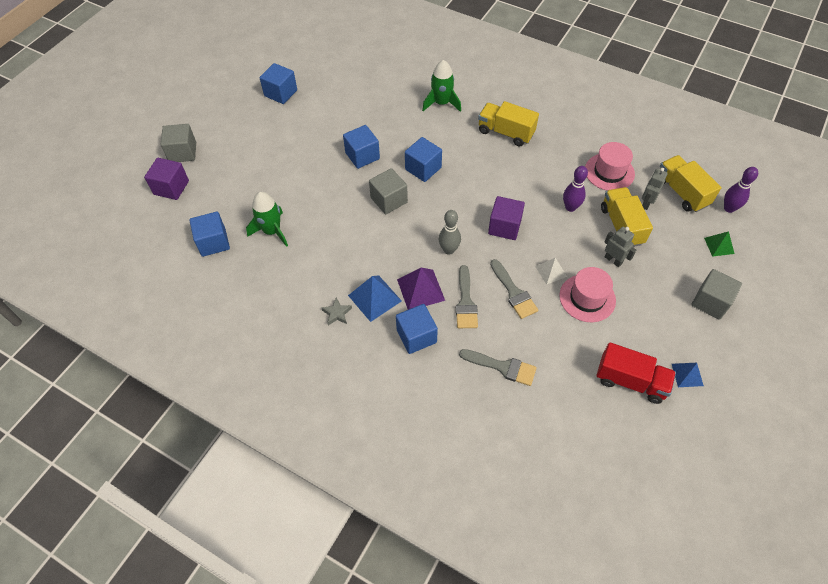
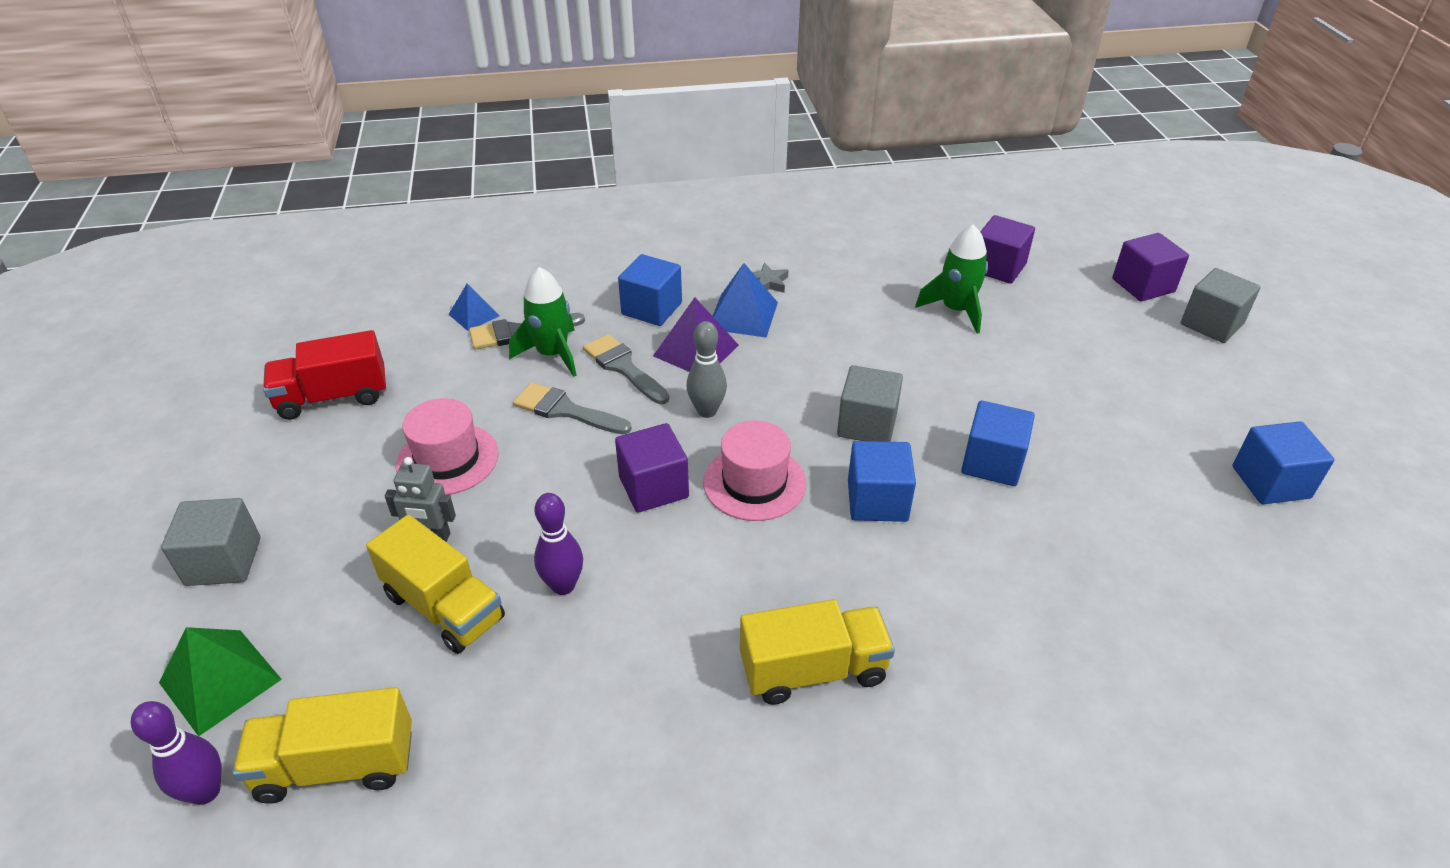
camera: 140 degrees right, 15 degrees down
blue cube [189,212,230,257] -> purple cube [980,215,1035,284]
green rocket [422,60,461,112] -> green rocket moved to [509,267,577,377]
white pyramid [535,258,567,285] -> none
pink hat [585,142,635,190] -> pink hat moved to [703,420,806,521]
grey robot [642,168,668,210] -> none
yellow truck [660,155,721,212] -> yellow truck turned 150 degrees clockwise [232,687,412,804]
blue pyramid [672,363,704,387] -> blue pyramid moved to [448,283,499,331]
green pyramid [704,231,735,257] -> green pyramid [159,627,282,736], size x1.62

